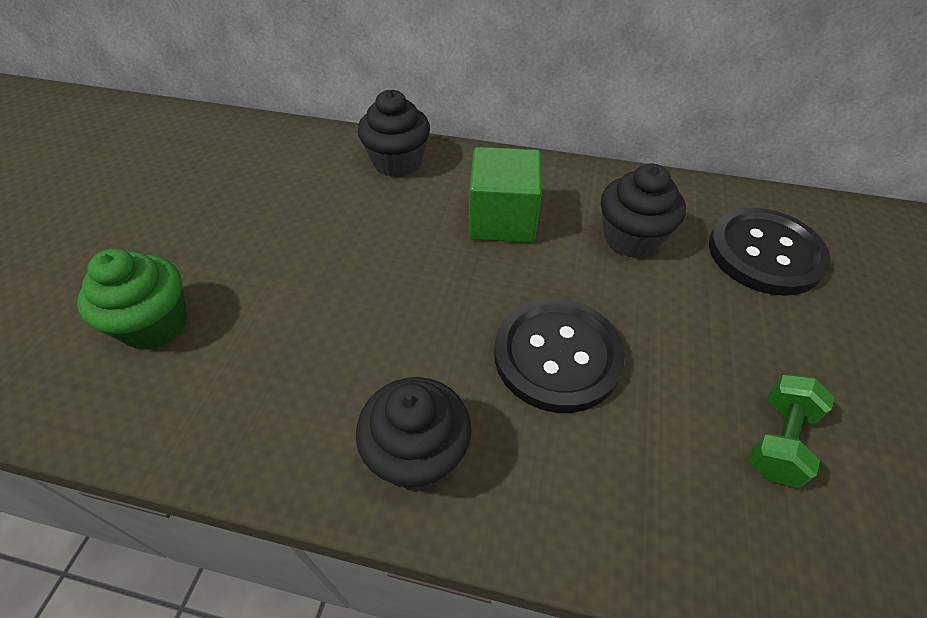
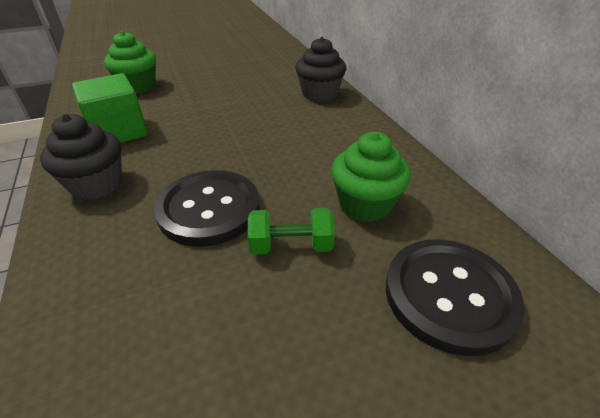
camera: 55 degrees right, 10 degrees down
green cube [469,147,542,243] -> green cube moved to [72,73,148,143]
black cupcake [601,163,686,258] -> green cupcake [331,132,411,222]
green dumbbell [749,374,834,488] -> green dumbbell moved to [248,208,335,254]

